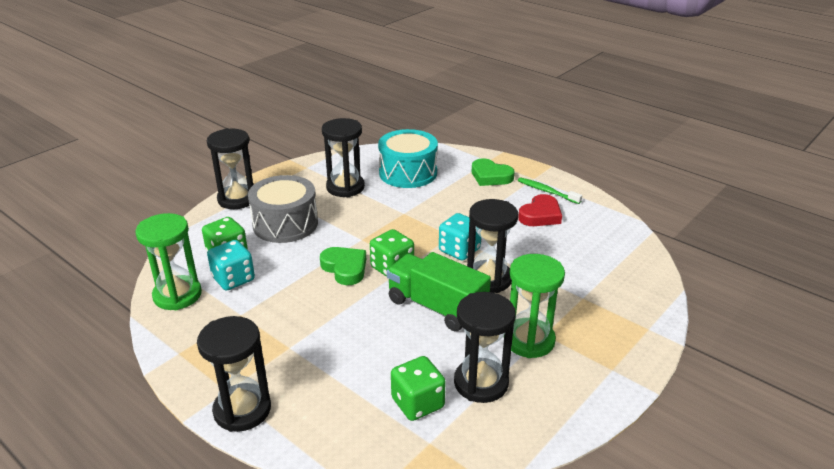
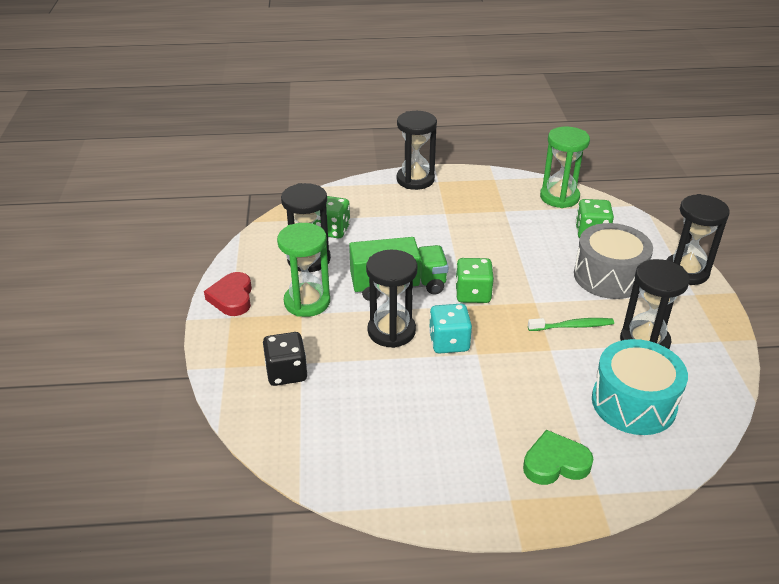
camera: 135 degrees right, 5 degrees up
turquoise dice [207,240,255,291] -> none
green heart [320,247,366,285] -> none
green toothbrush [518,177,582,204] -> green toothbrush moved to [528,318,614,331]
red heart [518,194,562,226] -> red heart moved to [204,272,252,316]
none -> black dice [263,332,308,386]

